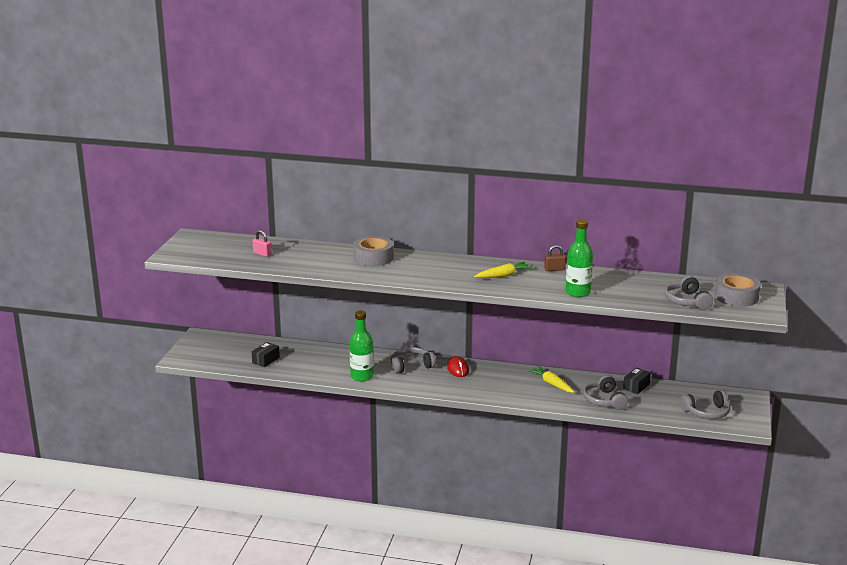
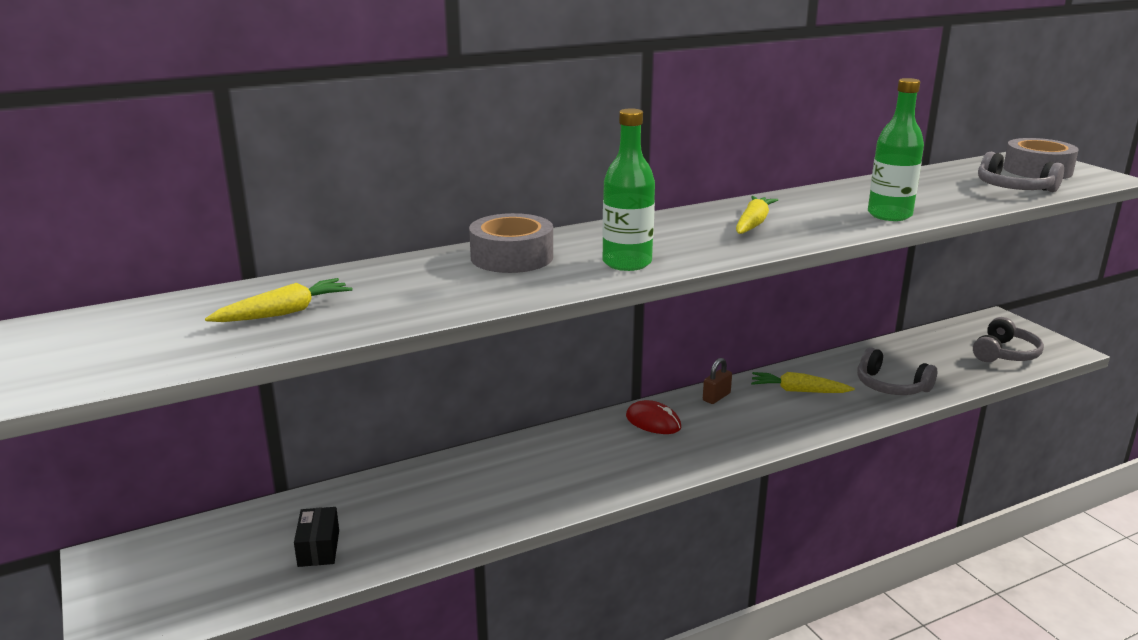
camera: 40 degrees left, 0 degrees up
pink padlock [252,230,272,257] -> yellow carrot [205,278,353,322]
green bottle [350,311,374,381] -> green bottle moved to [602,108,655,271]
grey headphones [391,347,436,374] -> none
brown padlock [544,245,566,271] -> brown padlock moved to [703,358,732,404]
black box [623,368,651,394] -> none

